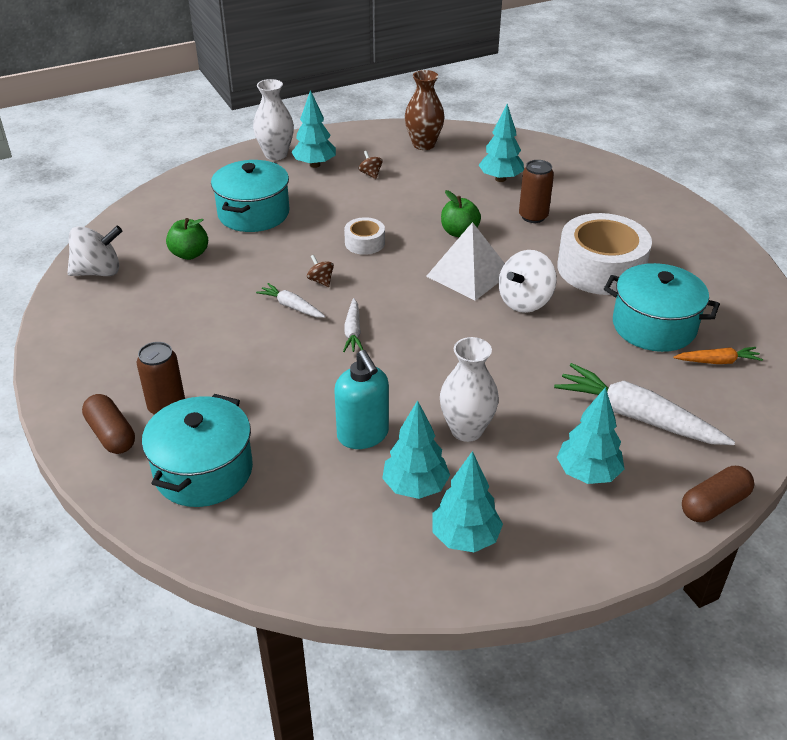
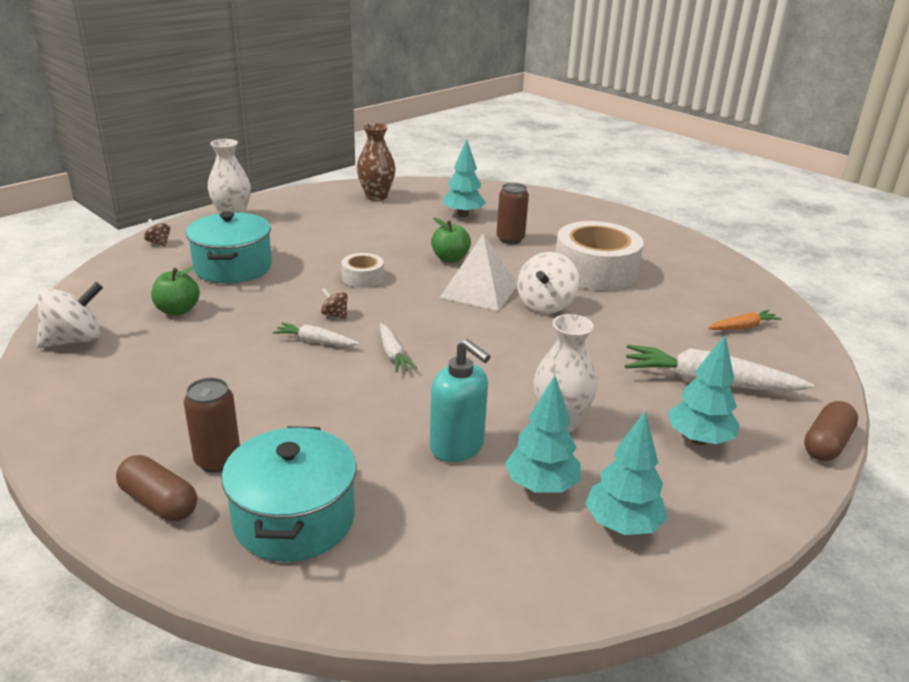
camera: 20 degrees left, 10 degrees down
turquoise tree [291,90,336,168] -> none
brown spinning top [359,151,383,179] -> brown spinning top moved to [144,219,170,247]
turquoise pot [604,263,720,352] -> none

